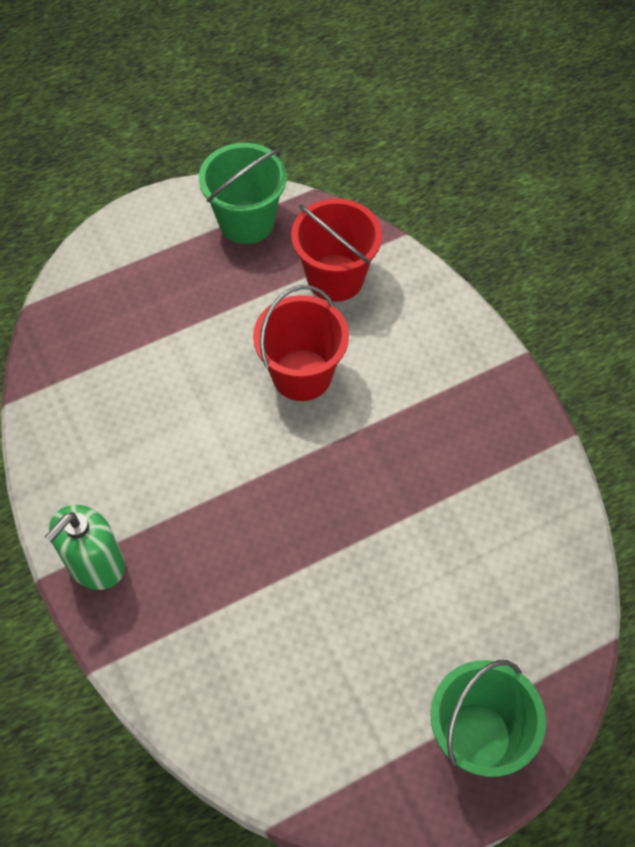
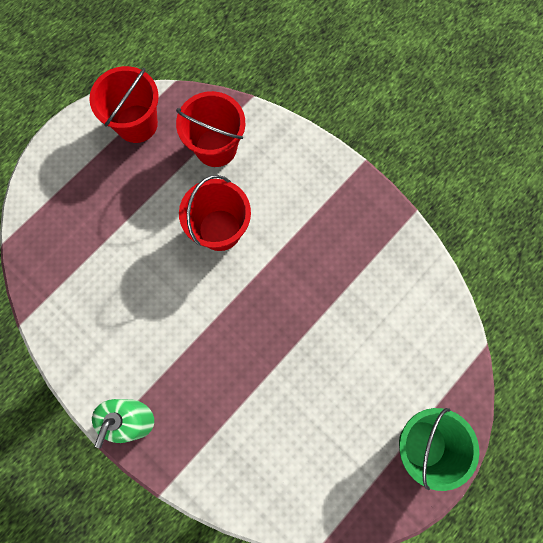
camera: 20 degrees left, 15 degrees up
green bucket [199,143,287,244] -> red bucket [89,66,159,143]

